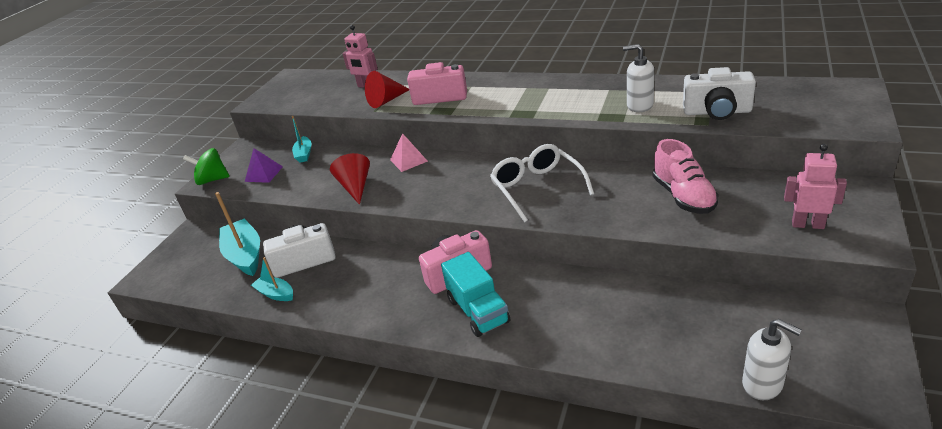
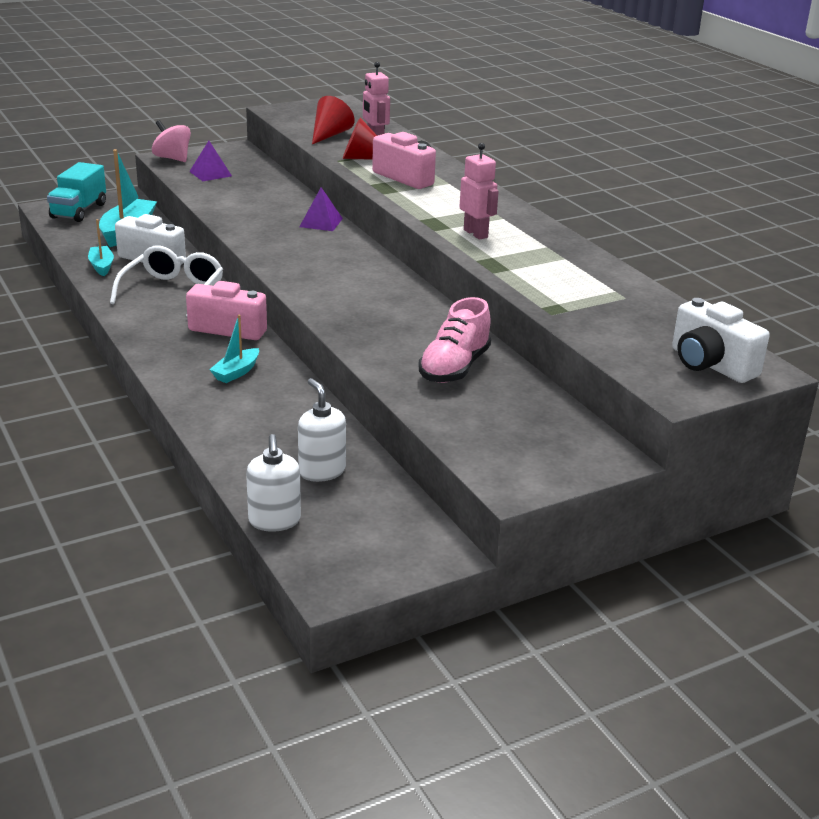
camera: 35 degrees right, 5 degrees down
green spinning top [183,148,230,185] -> pink spinning top [152,120,191,162]
turquoise boat [292,116,312,163] -> turquoise boat moved to [209,315,259,383]
red cone [330,153,370,205] -> red cone moved to [312,96,355,144]
pink pyramid [390,133,428,172] -> purple pyramid [299,187,343,231]
turquoise truck [441,252,510,337] -> turquoise truck moved to [47,162,106,222]
white glasses [490,144,594,222] -> white glasses moved to [110,246,223,316]
white soap dispenser [623,44,654,112] -> white soap dispenser moved to [298,378,346,482]
white camera [683,67,756,120] -> white camera moved to [672,298,769,383]
pink robot [784,144,847,229] -> pink robot moved to [460,143,499,240]

